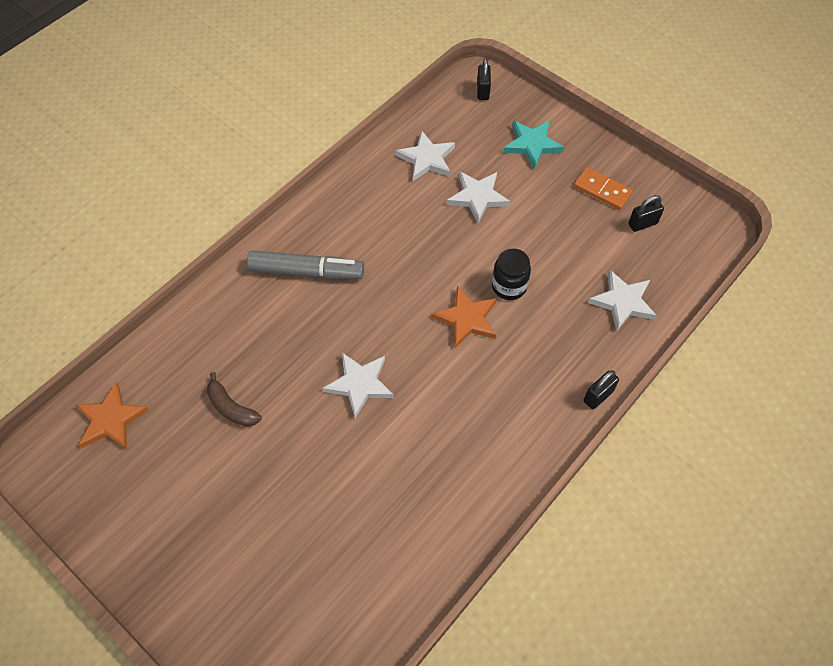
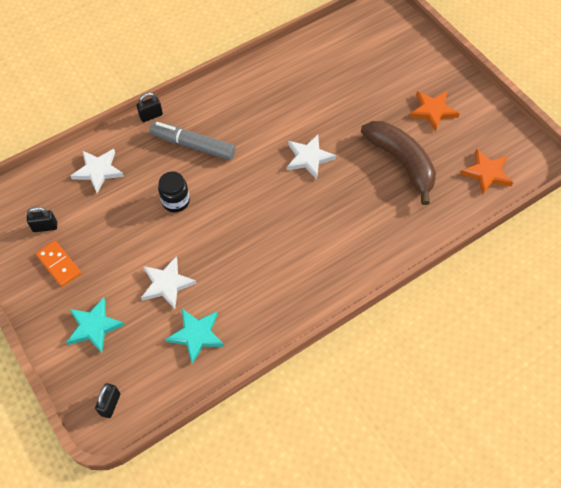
camera: 165 degrees left, 0 degrees up
brown banana [207,372,262,427] -> brown banana [361,121,436,205], size x2.03
grey marker [247,250,364,279] -> grey marker moved to [150,121,235,160]
white star [395,130,455,181] -> turquoise star [166,309,224,364]
orange star [431,286,497,348] -> orange star moved to [409,91,460,132]

